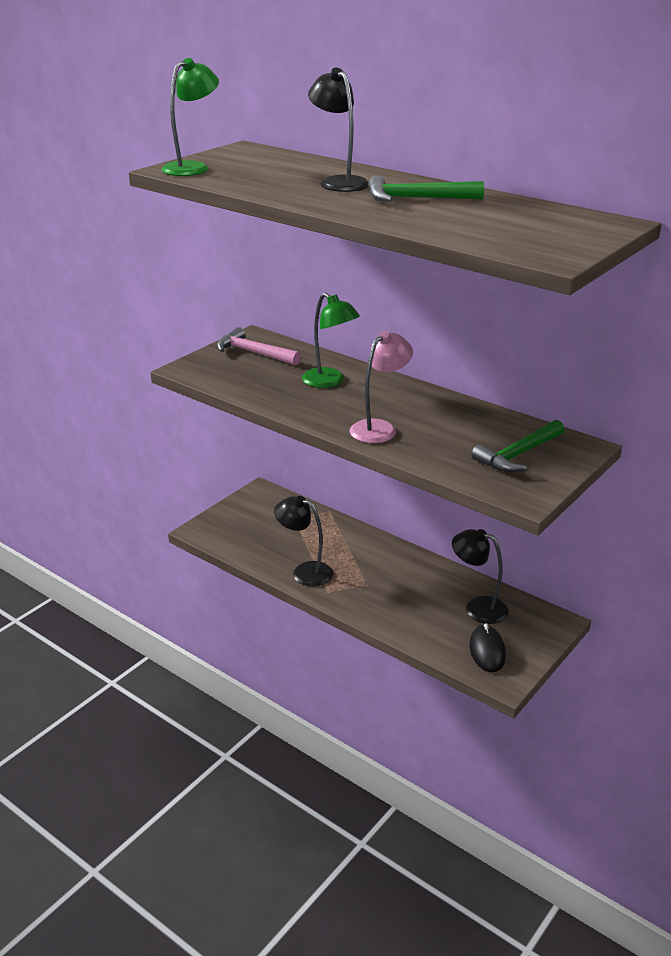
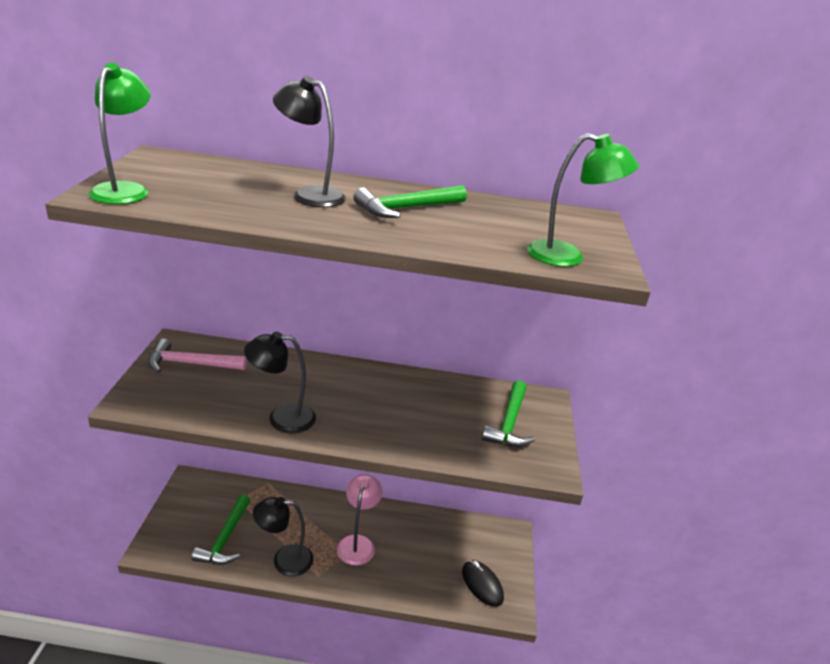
camera: 35 degrees left, 0 degrees up
green lamp [302,293,360,388] -> green lamp moved to [527,133,639,267]
pink lamp [349,331,413,443] -> pink lamp moved to [337,474,383,565]
black lamp [452,529,509,624] -> black lamp moved to [244,332,316,433]
none -> green hammer [192,494,250,565]

